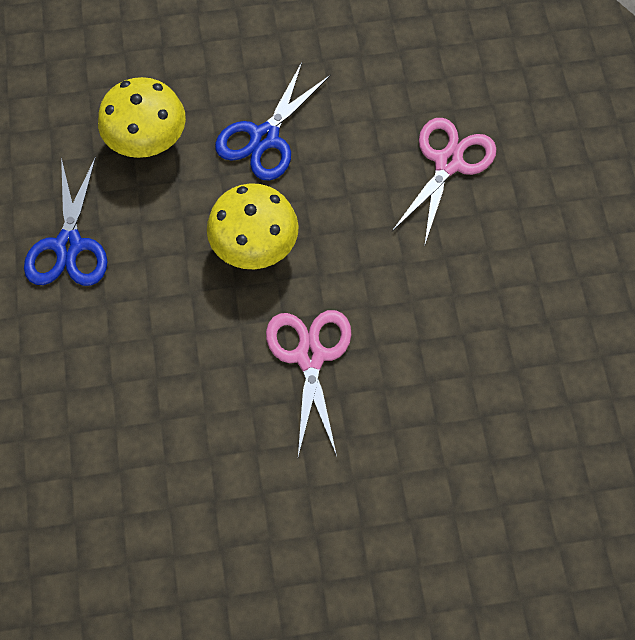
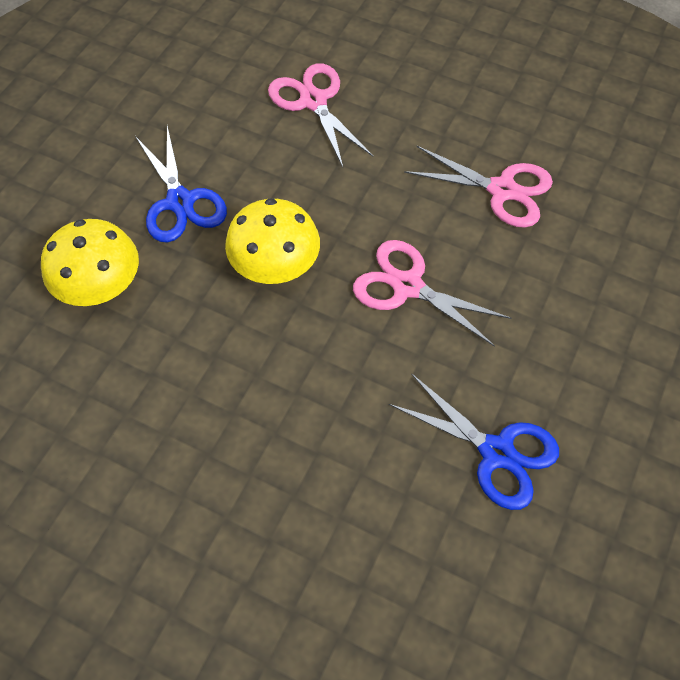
camera: 55 degrees left, 5 degrees down
blue scissors [24,156,107,286] -> blue scissors moved to [389,373,559,510]
none -> pink scissors [404,146,553,228]

